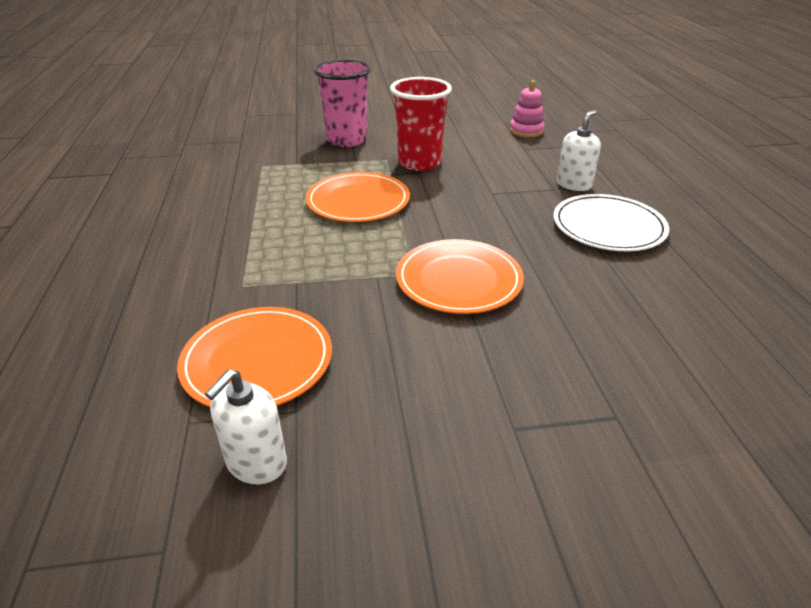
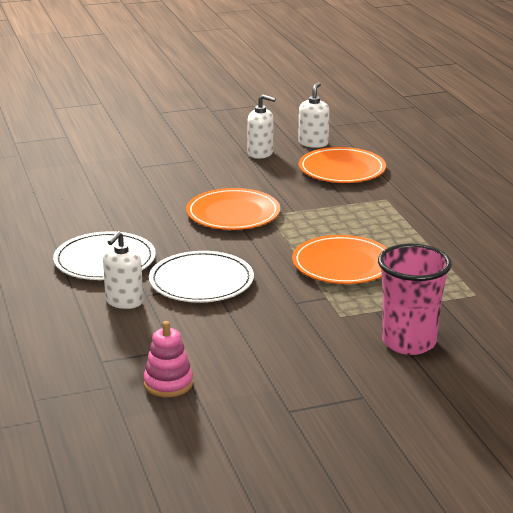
camera: 170 degrees right, 10 degrees down
red cup [390,77,452,171] -> none
none -> white plate [149,251,254,302]
none -> white soap dispenser [247,94,276,159]

